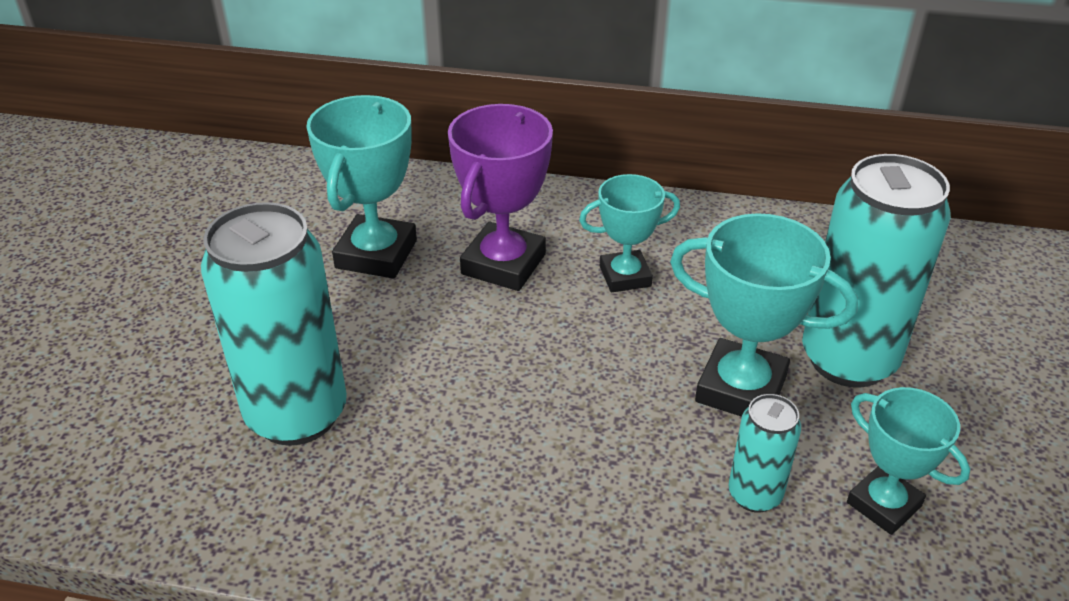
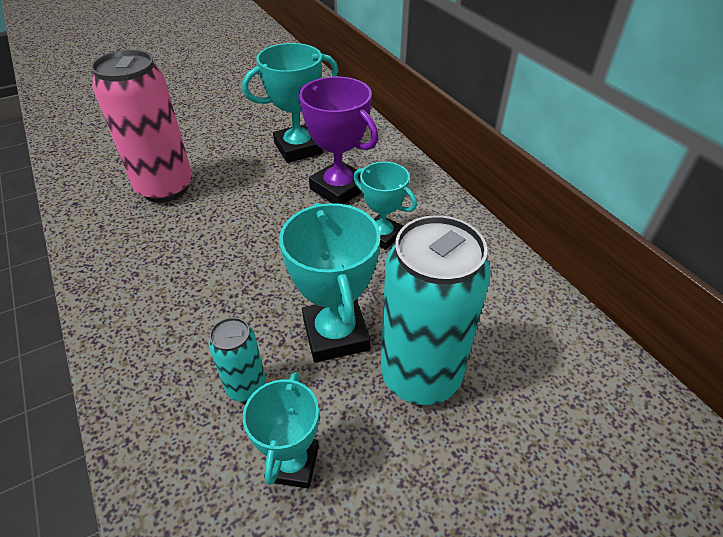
camera: 50 degrees right, 5 degrees up
turquoise can [201,202,347,446] -> pink can [91,50,192,203]
purple trophy [448,104,553,291] -> purple trophy turned 60 degrees clockwise [298,77,378,204]

